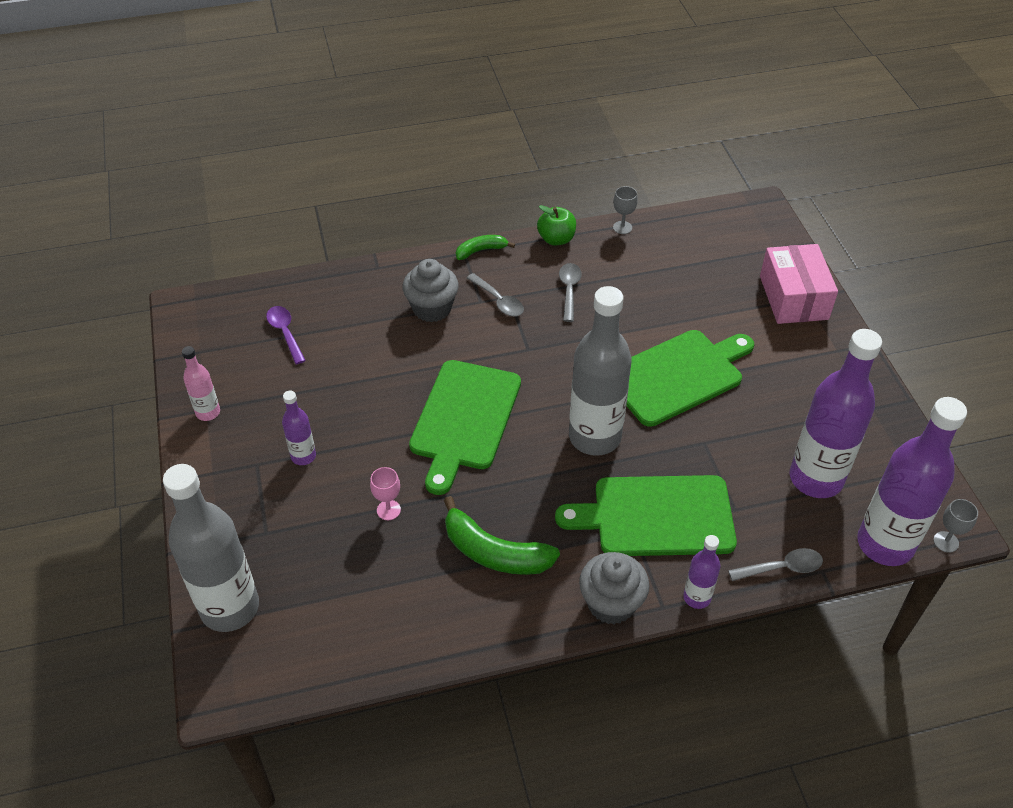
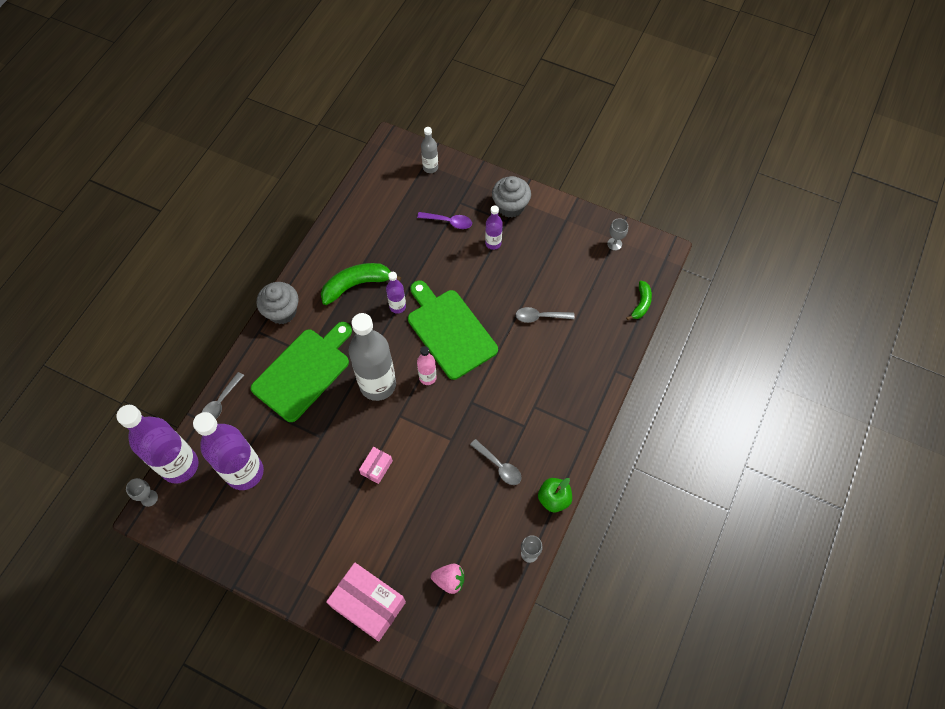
camera: 130 degrees right, 15 degrees up
grey bottle [163,464,259,632] -> grey bottle [421,127,438,173], size x0.47
pink bottle [182,346,220,421] -> pink bottle moved to [417,346,437,385]
purple spoon [266,306,306,364] -> purple spoon moved to [417,212,472,229]
pink goblet [370,467,401,520] -> none
grey cupcake [402,259,459,322] -> grey cupcake moved to [492,176,531,218]
green banana [456,235,515,260] -> green banana moved to [626,281,652,320]
grey spoon [467,273,524,316] -> grey spoon moved to [516,307,575,323]
green cutting board [626,330,754,427] -> pink box [359,447,393,484]
purple bottle [683,535,721,609] -> purple bottle moved to [386,272,406,314]
none -> pink strawberry [431,564,464,594]
none -> grey goblet [607,218,628,251]

